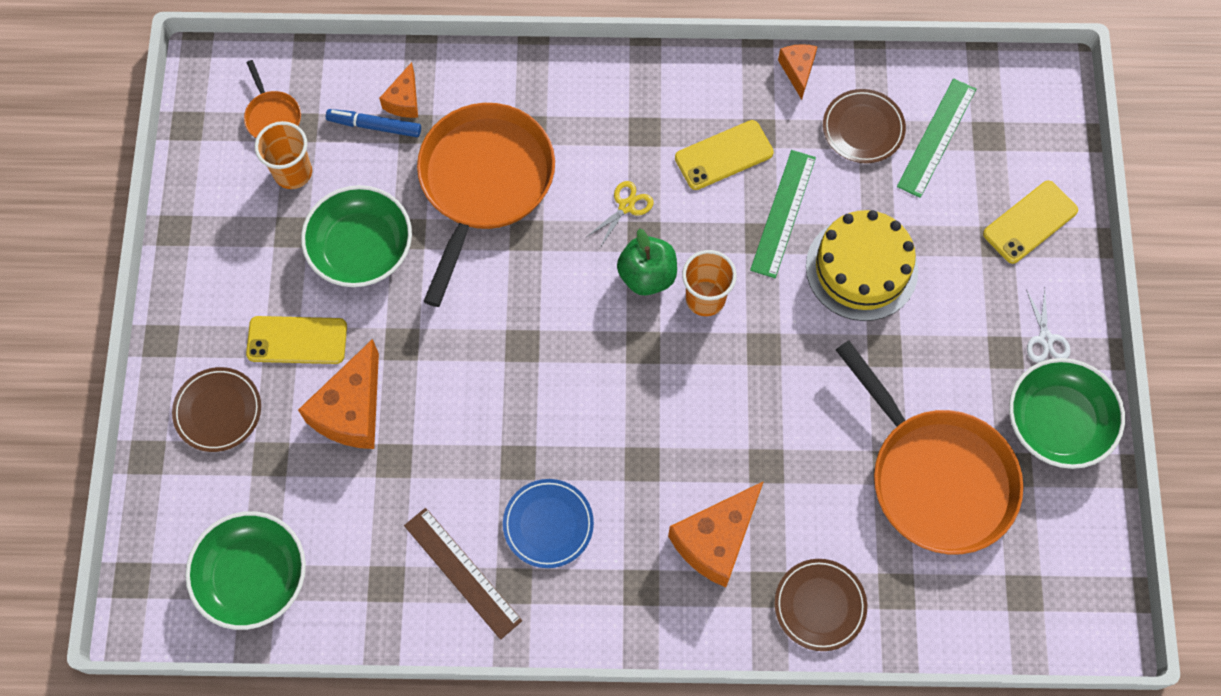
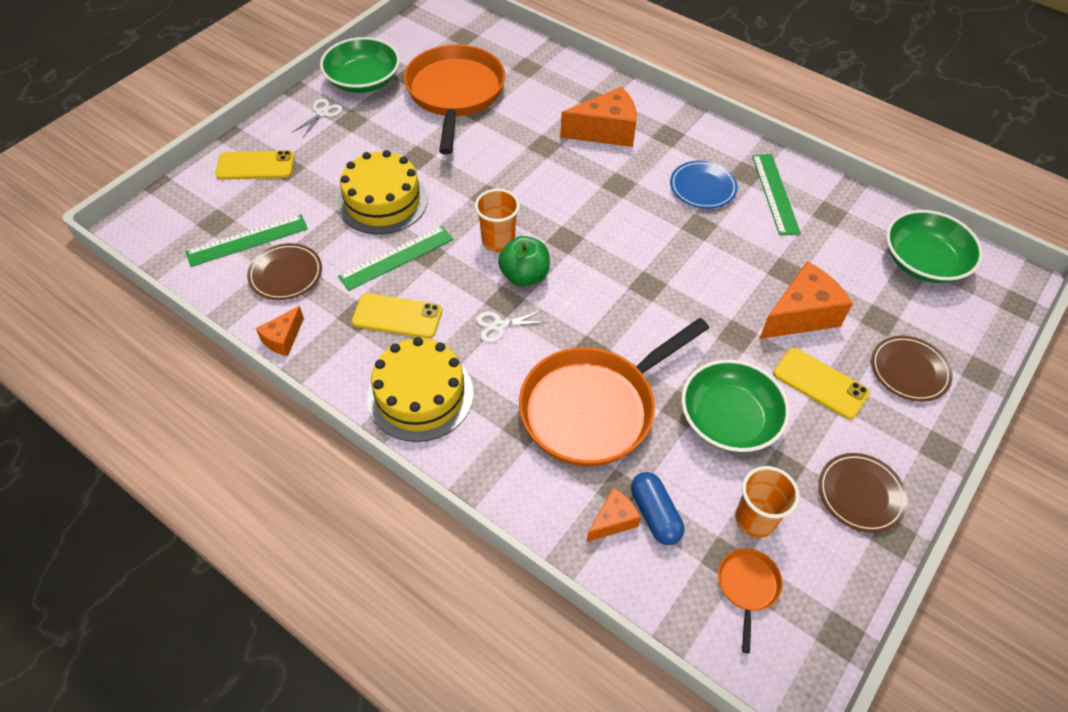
camera: 145 degrees left, 15 degrees down
blue marker [326,109,421,137] -> blue capsule [631,472,684,545]
brown ruler [404,508,522,640] -> green ruler [752,154,801,236]
yellow scissors [588,181,653,248] -> white scissors [476,310,547,343]
brown plate [775,559,867,651] -> brown plate moved to [819,453,908,533]
none -> yellow cake [367,337,474,442]

